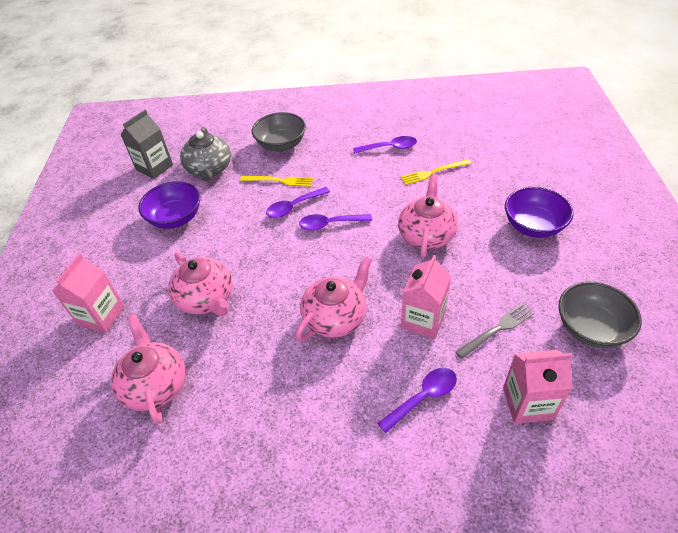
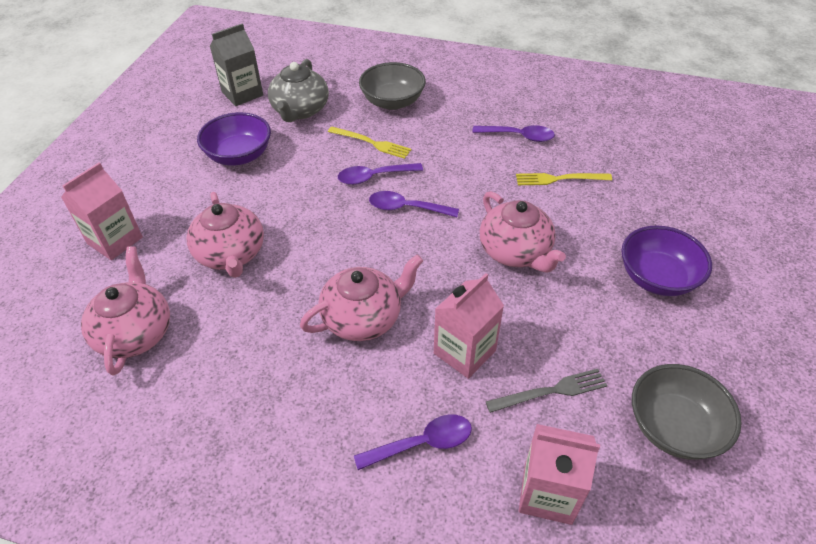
camera: 15 degrees right, 0 degrees up
pink teapot [398,174,458,258] -> pink teapot turned 120 degrees clockwise [480,191,566,273]

